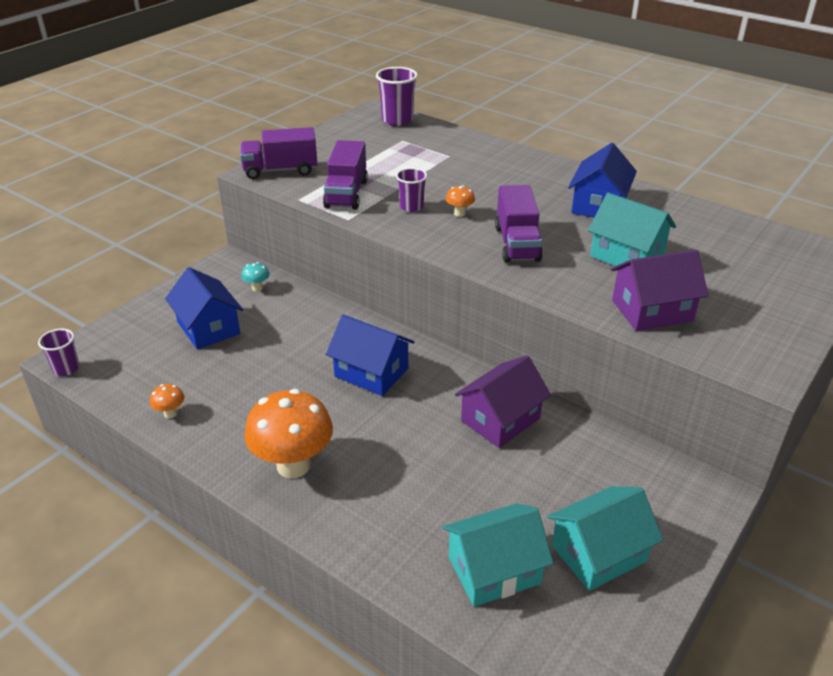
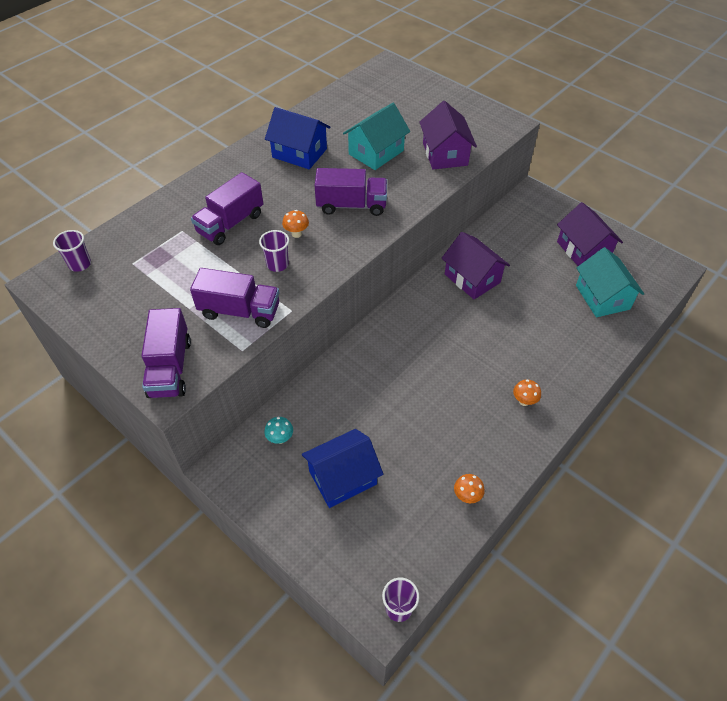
camera: 85 degrees left, 15 degrees up
orange mushroom [244,389,333,478] -> orange mushroom [513,379,541,406], size x0.42
blue house [326,315,414,396] -> none
purple cup [376,67,418,126] -> purple cup [53,230,91,272], size x0.63
turquoise house [547,486,663,591] -> purple house [557,202,623,266]
none -> purple truck [191,172,263,245]

